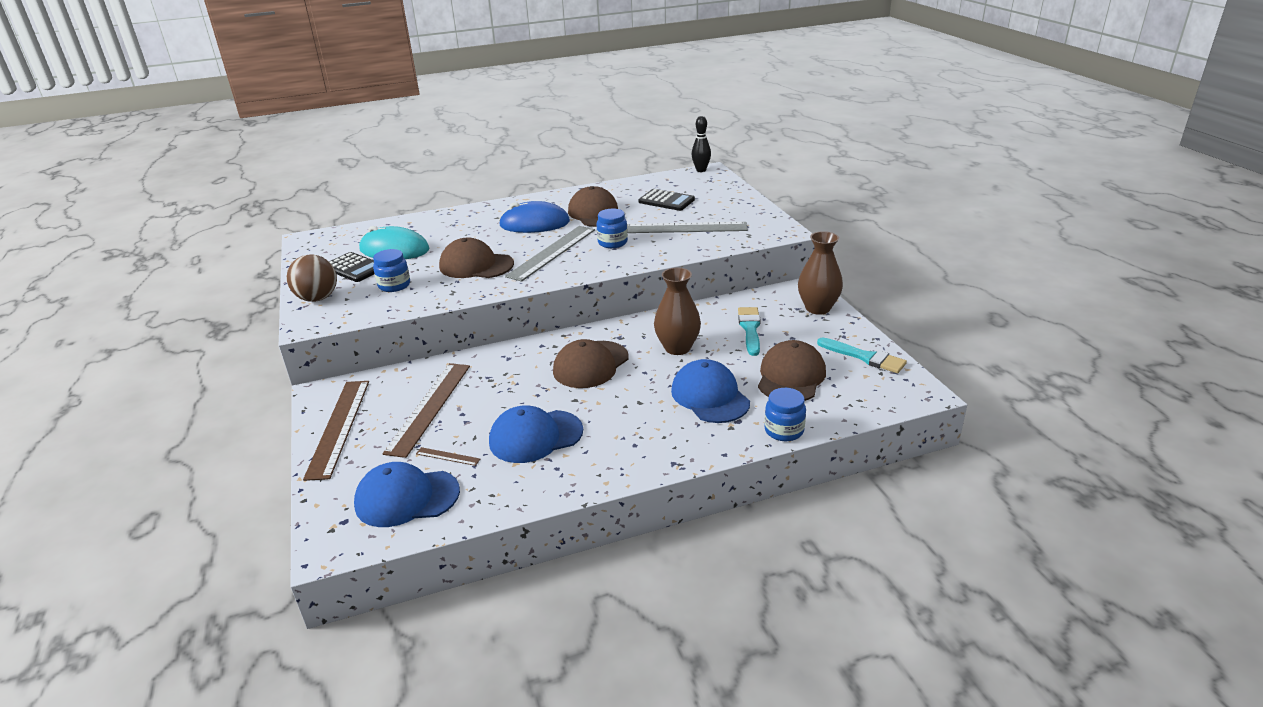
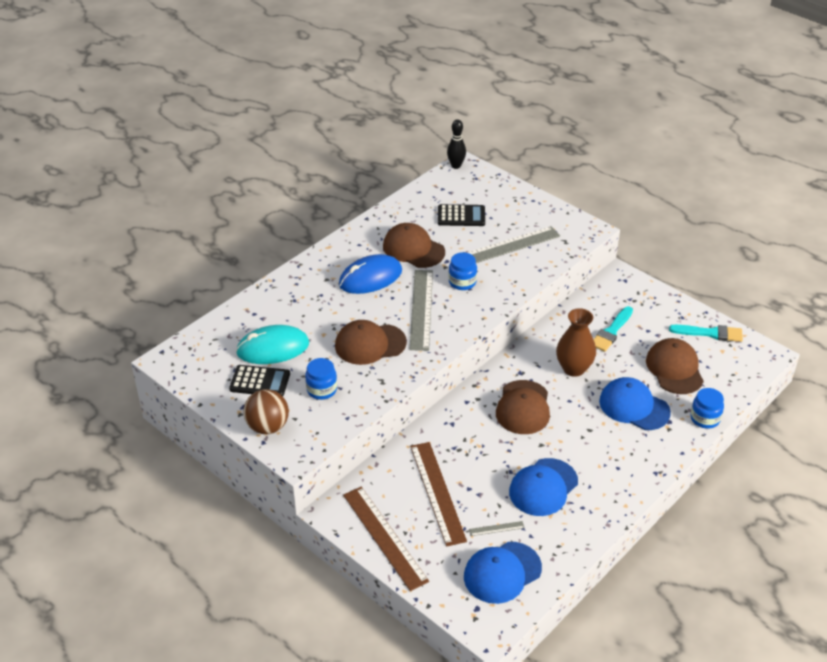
camera: 30 degrees left, 10 degrees up
brown ruler [416,447,480,466] -> grey ruler [469,521,524,536]
turquoise brush [738,307,761,356] -> turquoise brush turned 120 degrees counterclockwise [594,306,633,352]
brown vase [798,231,843,315] -> none

